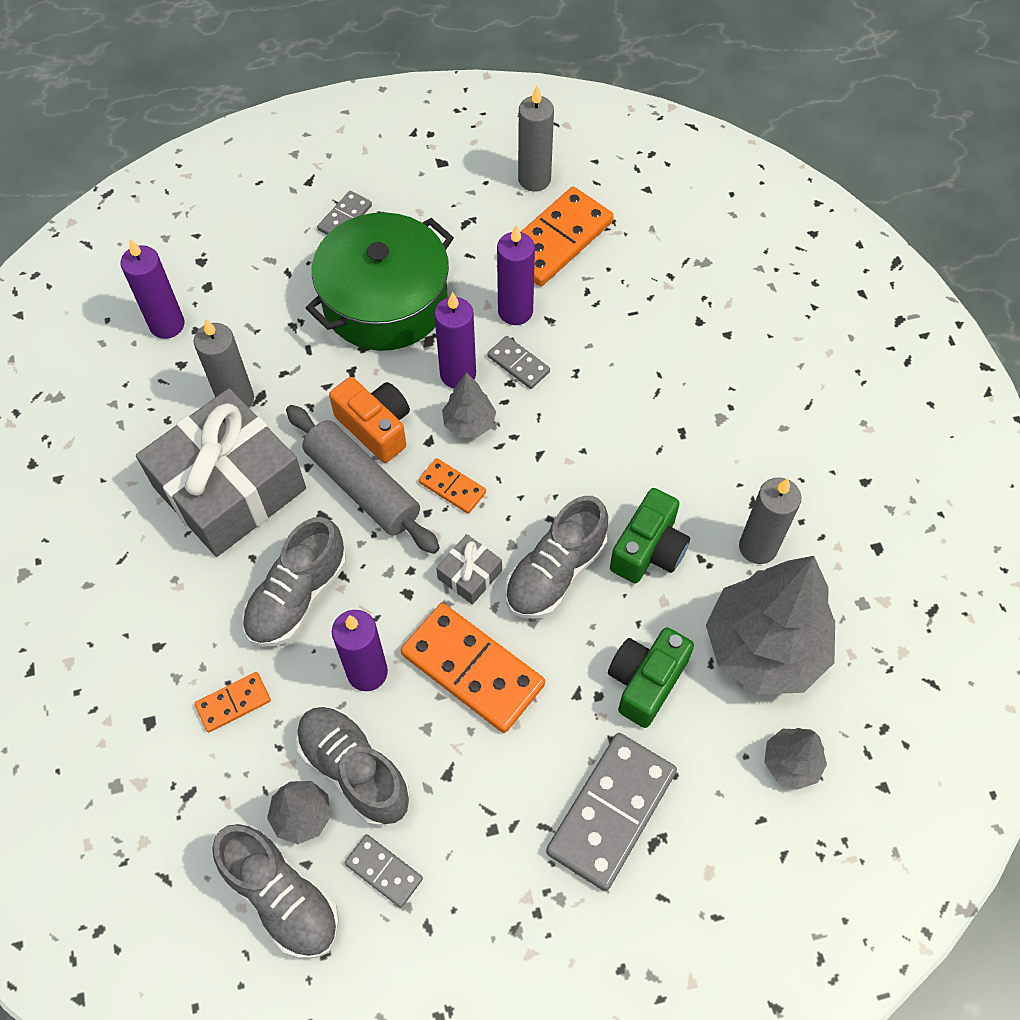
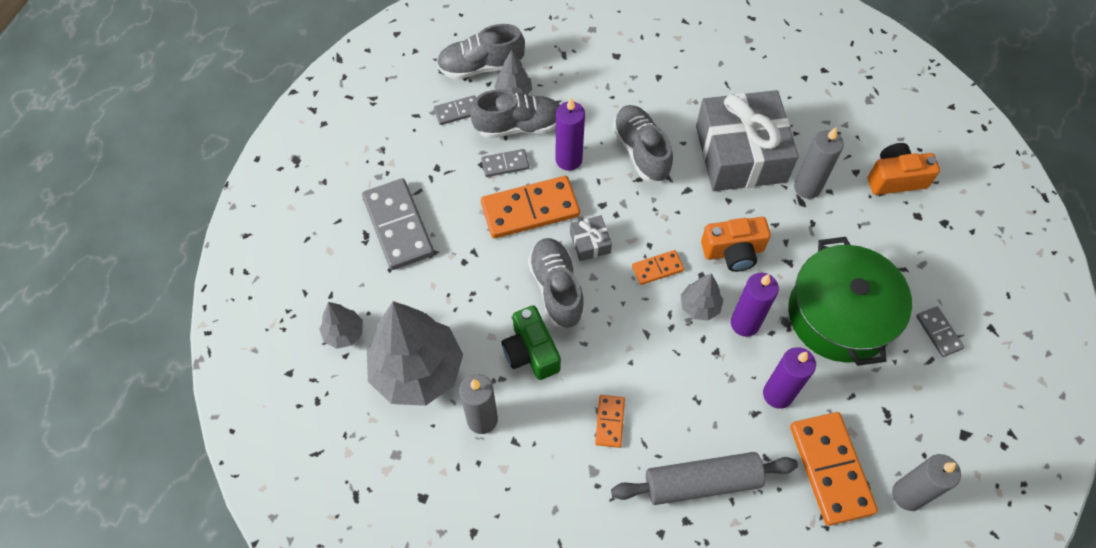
camera: 125 degrees right, 0 degrees up
purple candle [121,239,185,339] -> orange camera [868,143,940,195]
orange domino [194,672,271,732] -> orange domino moved to [595,395,625,448]
grey rolling pin [286,405,440,554] -> grey rolling pin moved to [611,452,798,505]
grey domino [487,336,550,389] -> grey domino moved to [481,149,529,177]
green camera [608,627,694,728] -> none

